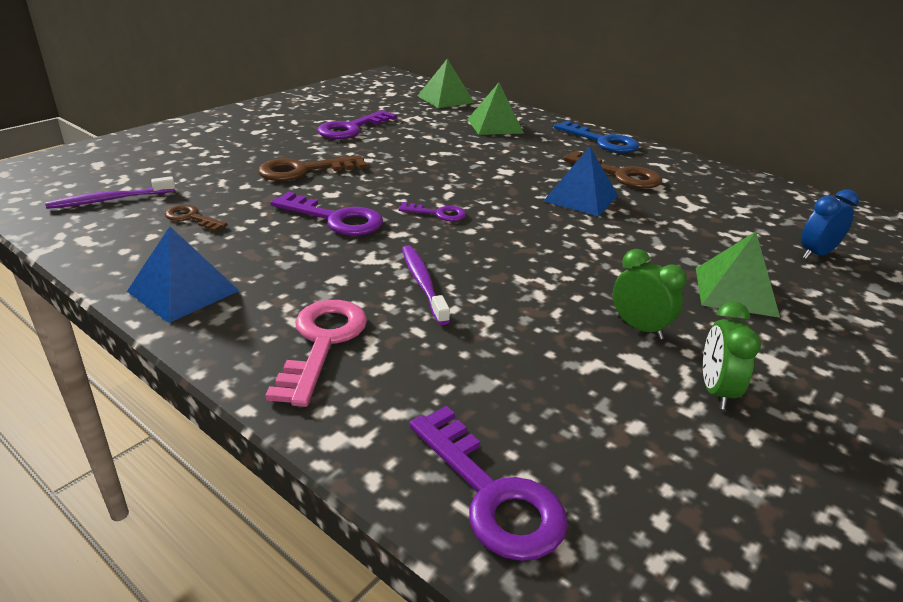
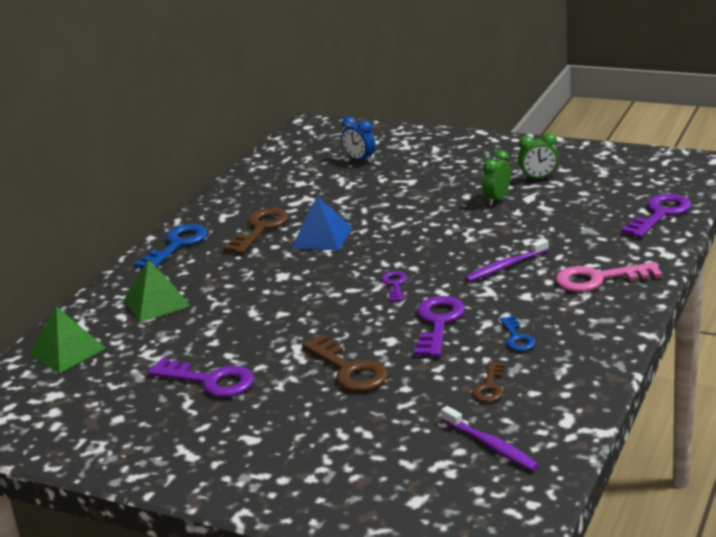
camera: 100 degrees left, 5 degrees down
blue pyramid [127,226,239,323] -> none
green pyramid [696,232,780,318] -> none
none -> blue key [500,316,535,351]

